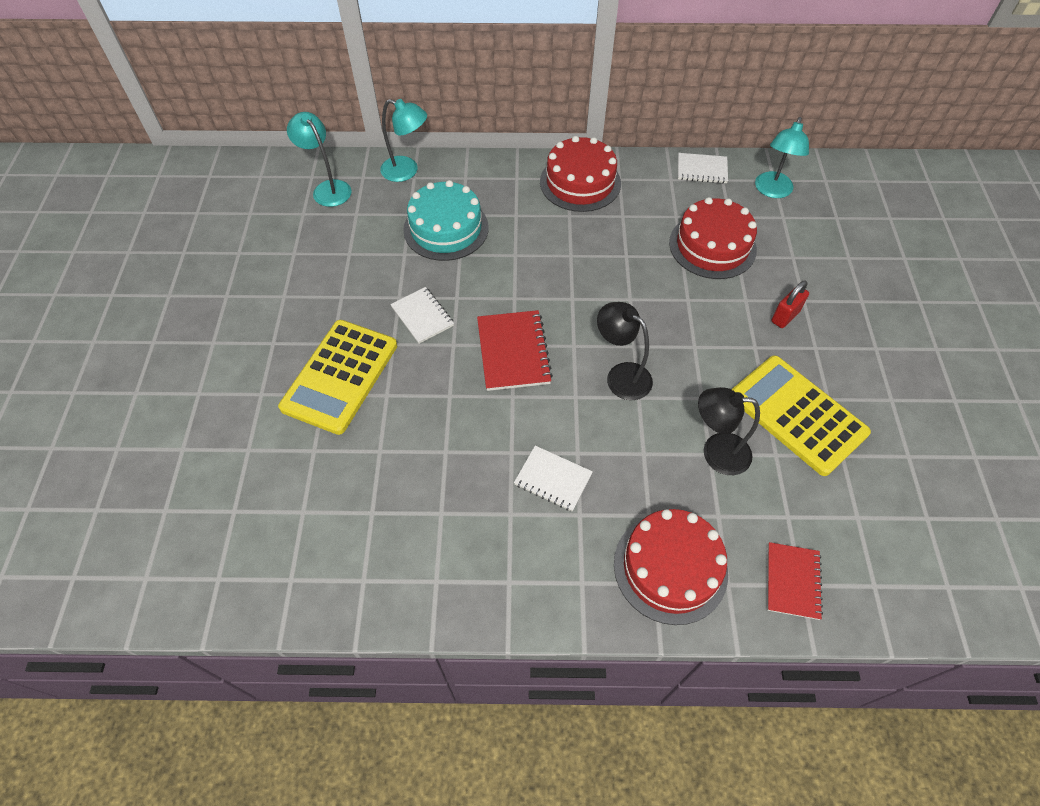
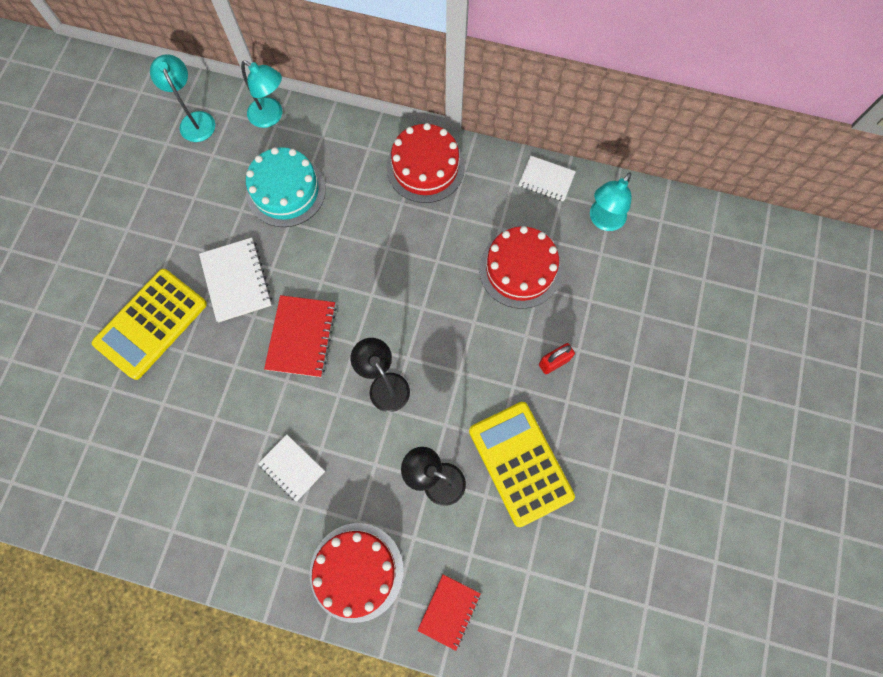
camera: 15 degrees right, 15 degrees up
white notebook [390,287,454,344] -> white notebook [199,238,272,322], size x1.50

